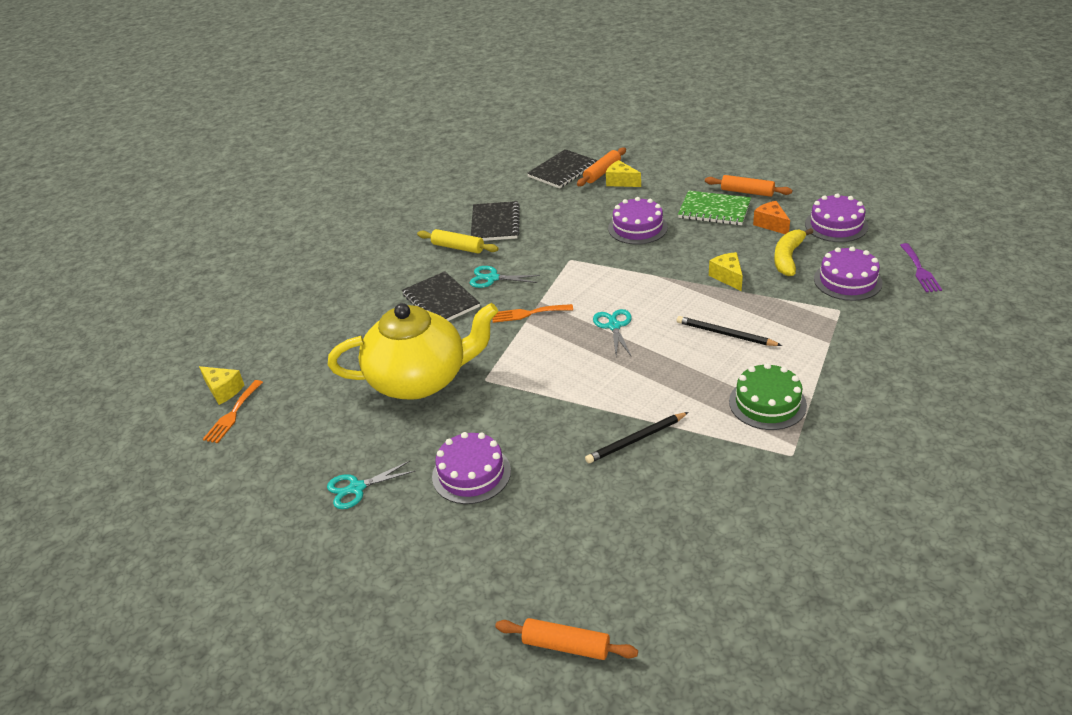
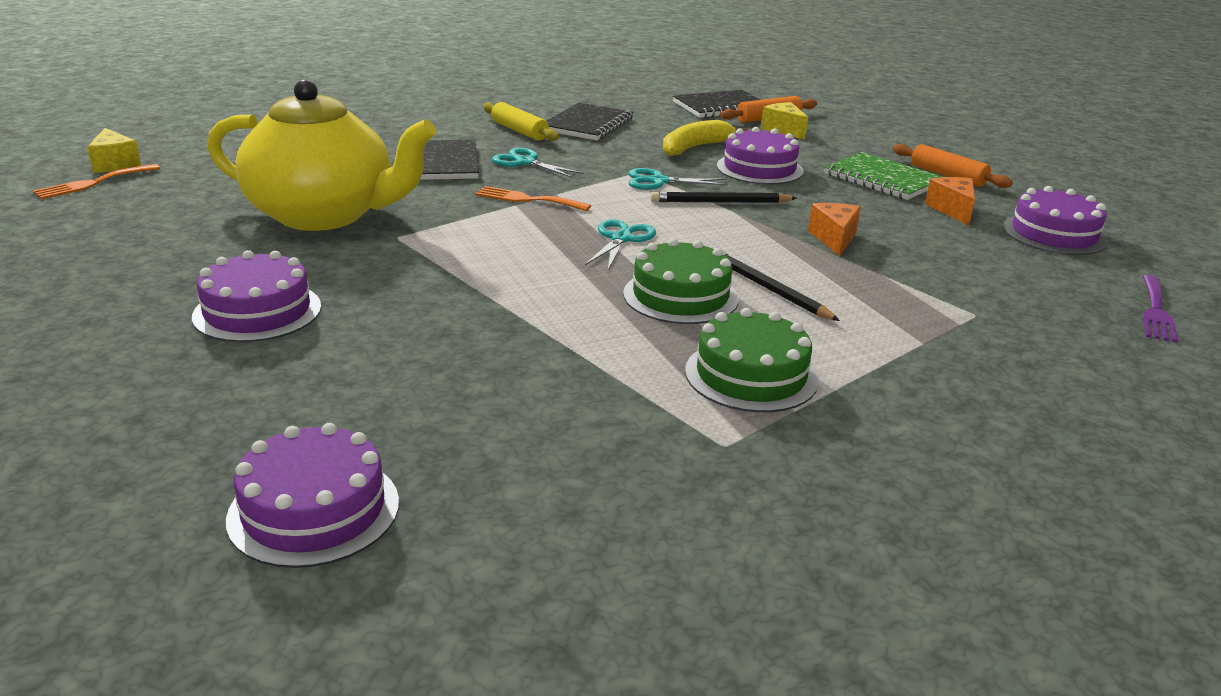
camera: 20 degrees right, 10 degrees down
turquoise scissors [327,461,415,509] -> turquoise scissors moved to [628,168,728,190]
orange rolling pin [495,618,638,660] -> none
black pencil [585,412,689,463] -> black pencil moved to [651,192,797,203]
yellow cheese [709,252,743,291] -> orange cheese [808,203,861,256]
yellow banana [774,228,813,276] -> yellow banana moved to [663,120,747,156]
purple cake [814,246,883,301] -> purple cake moved to [226,423,399,568]
none -> green cake [623,238,739,324]

